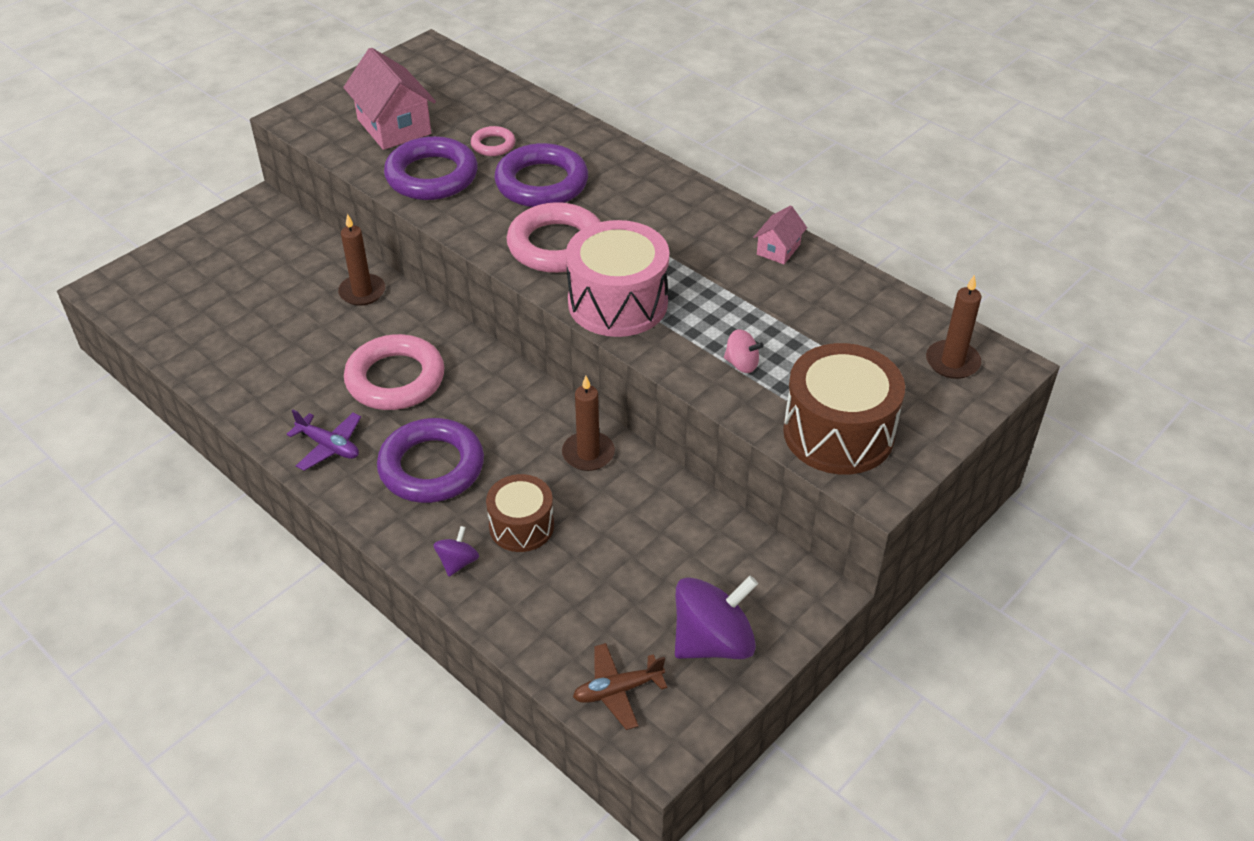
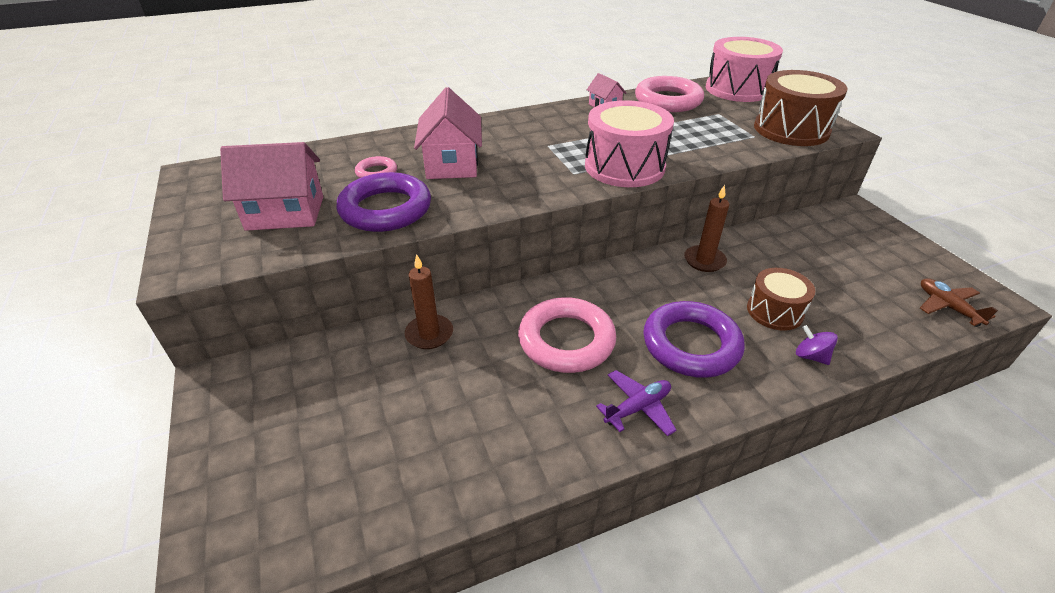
camera: 65 degrees left, 5 degrees down
purple ring [494,143,588,207] -> pink house [414,87,482,179]
pink ring [507,202,601,273] -> pink ring moved to [635,76,704,112]
brown plane [573,643,667,730] -> brown plane turned 150 degrees clockwise [920,278,998,327]
purple spinning top [675,576,758,659] -> none
pink spinning top [724,329,764,373] -> none
brown candle [926,275,981,379] -> pink drum [706,37,783,102]

